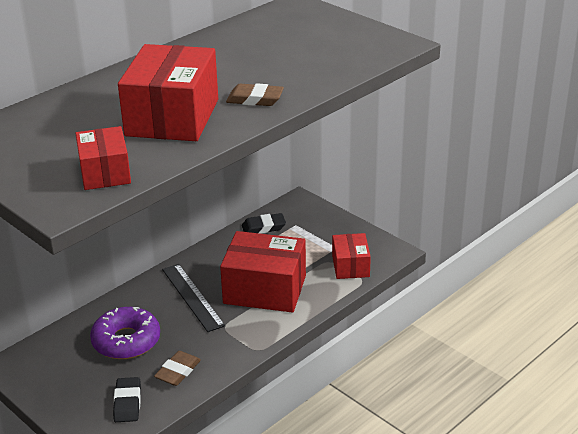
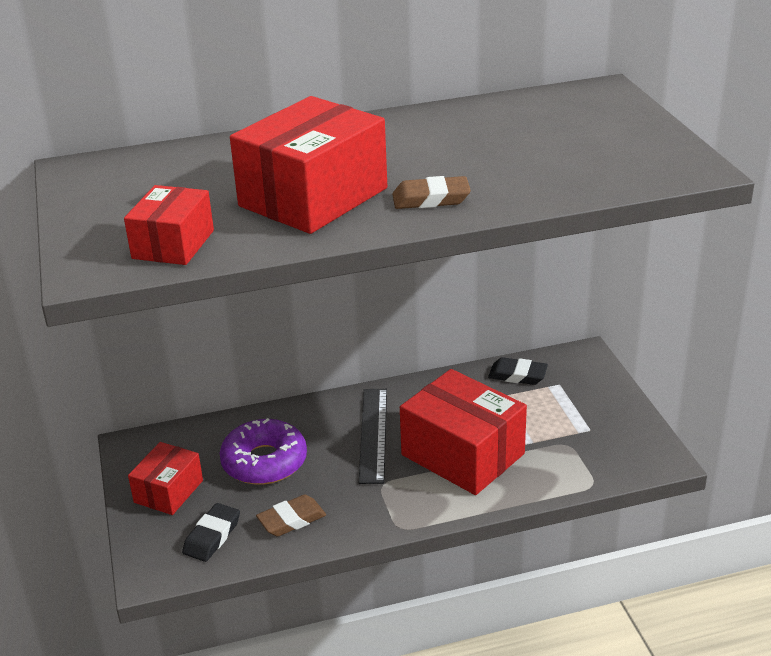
camera: 30 degrees right, 0 degrees up
brown eraser [226,83,284,106] -> brown eraser turned 45 degrees counterclockwise [392,176,471,209]
red box [332,233,371,279] -> red box moved to [128,442,203,515]

